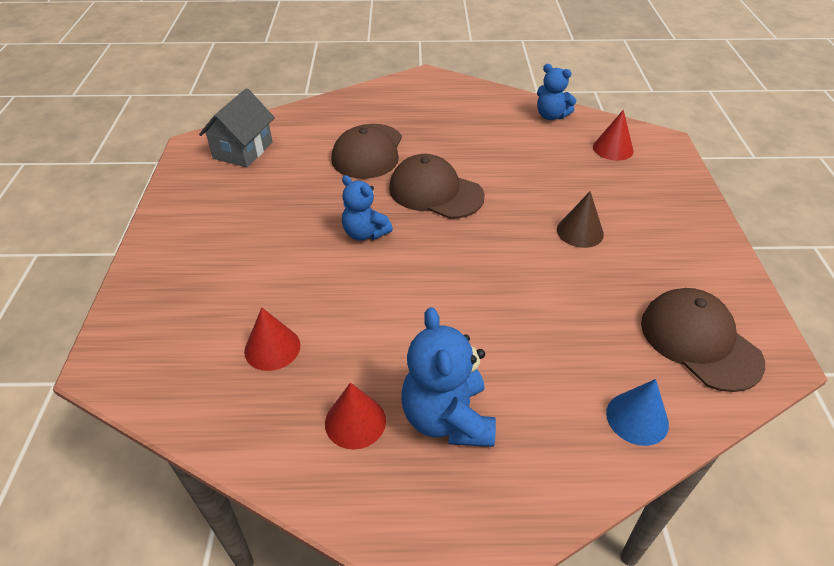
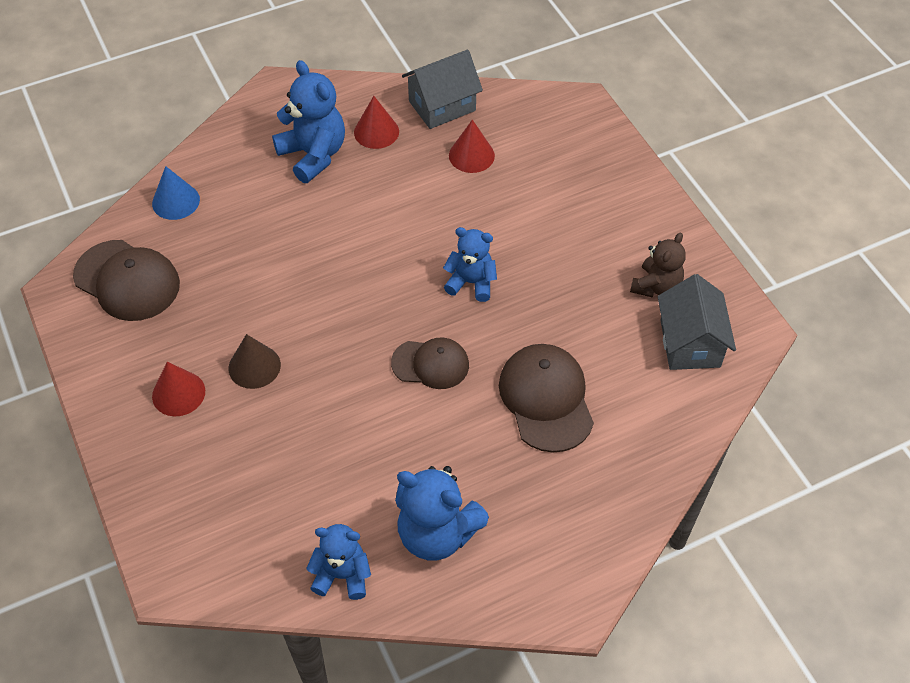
camera: 155 degrees right, 10 degrees up
brown cap [389,154,485,219] -> brown cap [391,338,469,389], size x0.66
red cone [593,110,634,161] -> red cone moved to [152,362,205,416]
none -> blue teddy bear [395,466,489,561]
none -> grey house [402,50,483,129]
none -> brown teddy bear [630,233,686,298]

